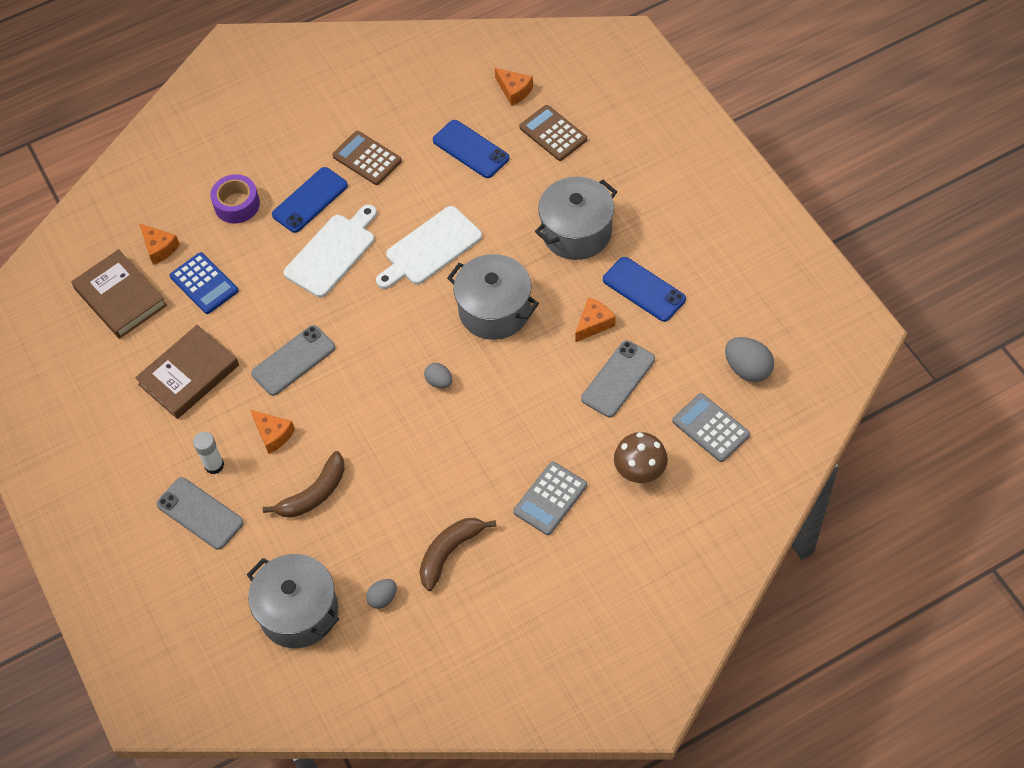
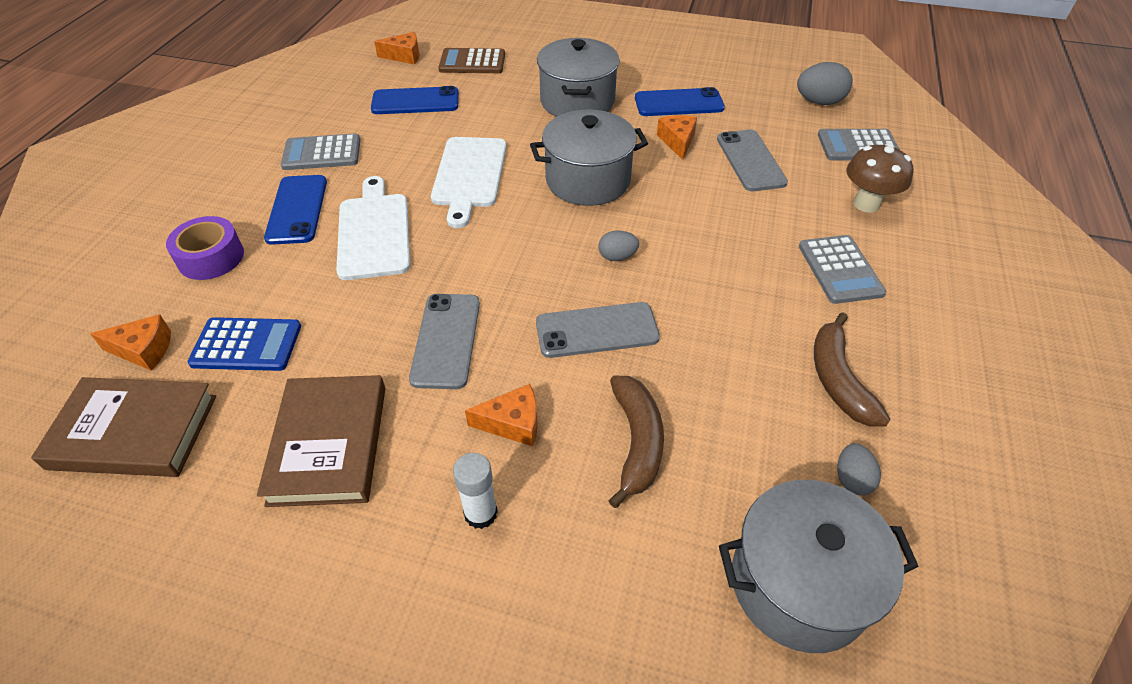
camera: 50 degrees left, 10 degrees down
grey phone [156,477,244,550] -> grey phone moved to [536,302,660,358]
brown calculator [332,131,402,185] -> grey calculator [281,133,360,170]

